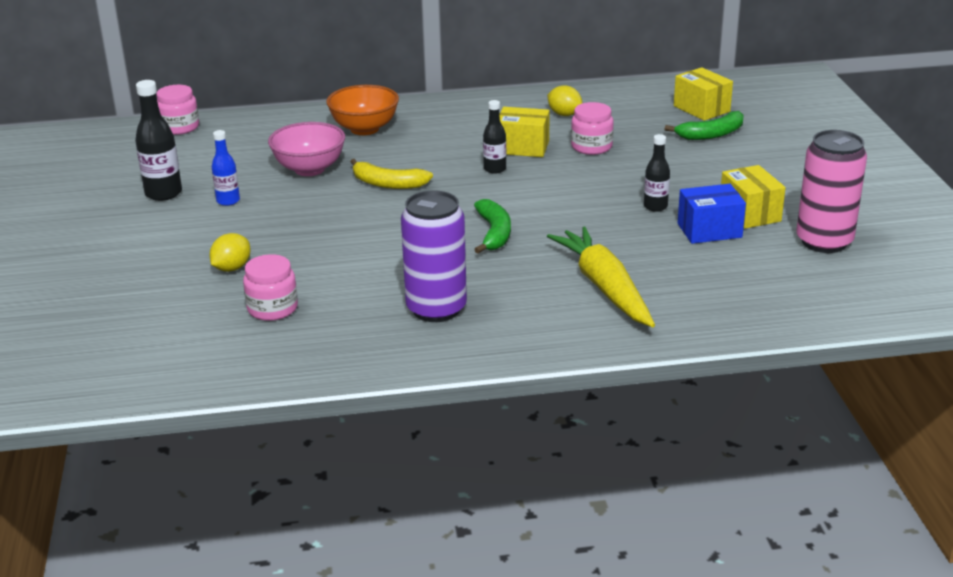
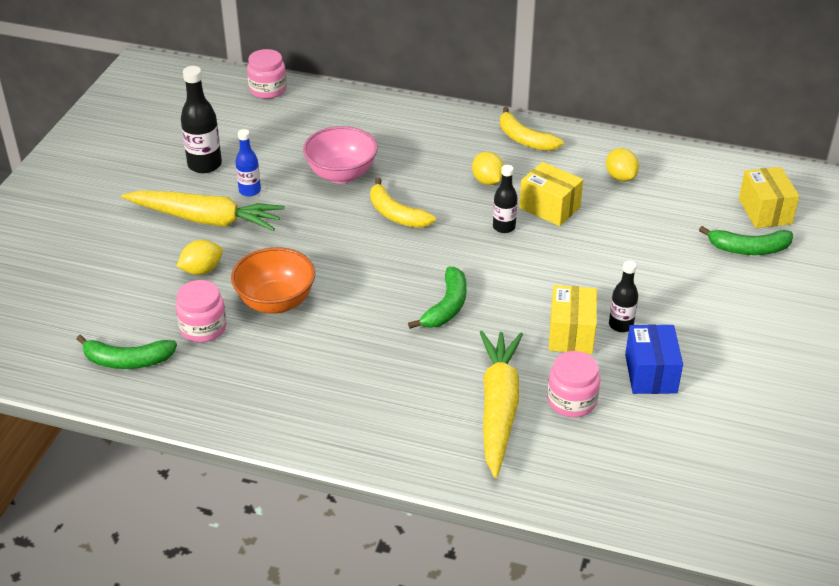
camera: 25 degrees right, 10 degrees up
orange bowl [326,85,399,135] -> orange bowl moved to [231,247,315,314]
purple can [401,191,467,322] -> none
pink jar [571,102,614,155] -> pink jar moved to [547,351,600,417]
blue box [678,184,746,244] -> blue box turned 75 degrees clockwise [625,324,683,394]
yellow box [721,165,786,229] -> yellow box moved to [549,285,597,354]
pink can [796,130,867,253] -> none
none -> green banana [77,335,177,369]
none -> yellow carrot [121,191,285,231]
none -> yellow lemon [472,152,504,185]
none -> yellow banana [500,107,564,151]

